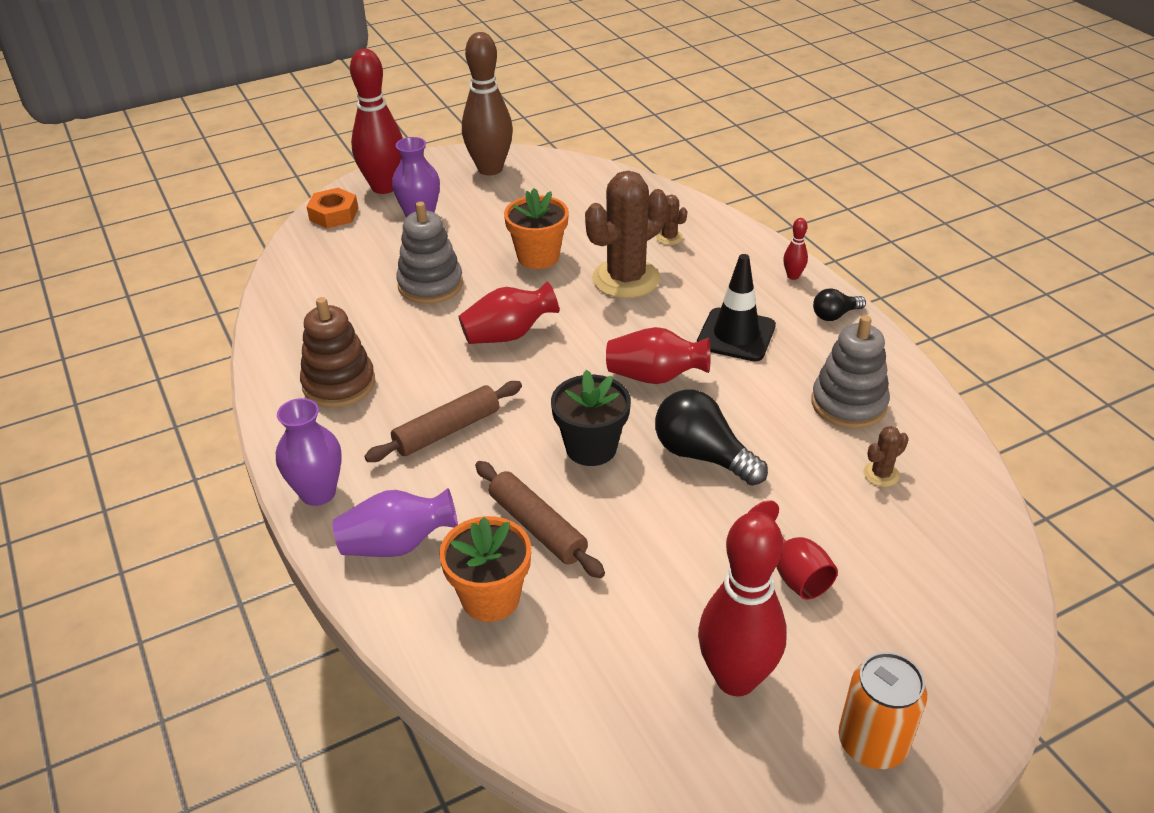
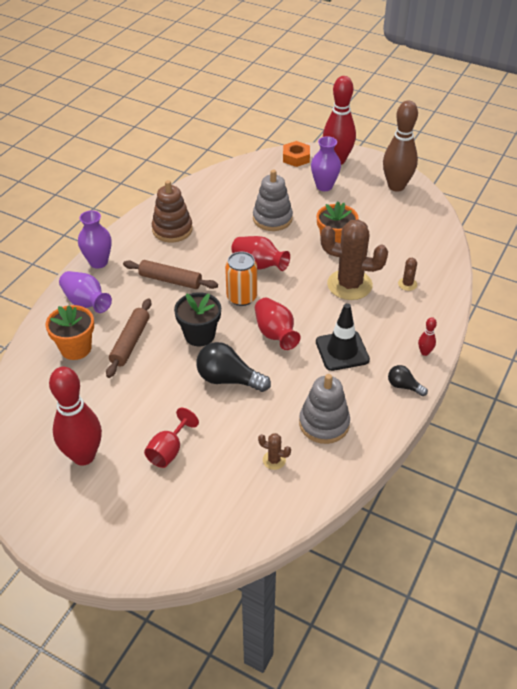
camera: 55 degrees right, 5 degrees up
black light bulb [655,390,768,486] -> black light bulb turned 75 degrees counterclockwise [196,342,271,392]
orange can [839,652,927,769] -> orange can moved to [225,252,257,306]

